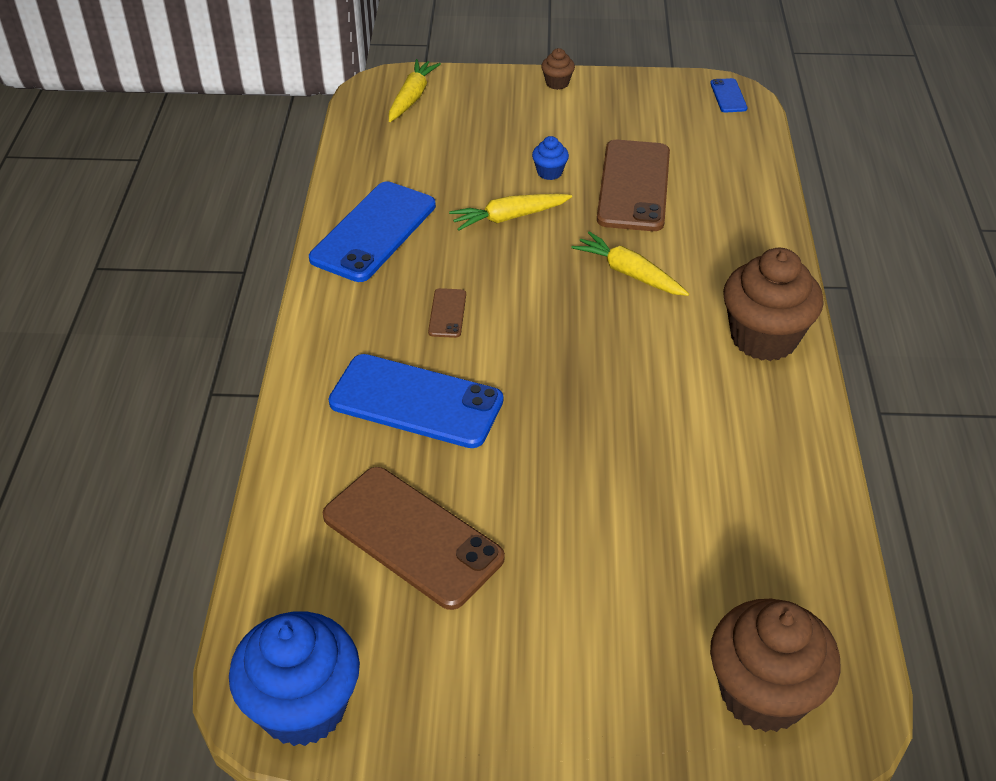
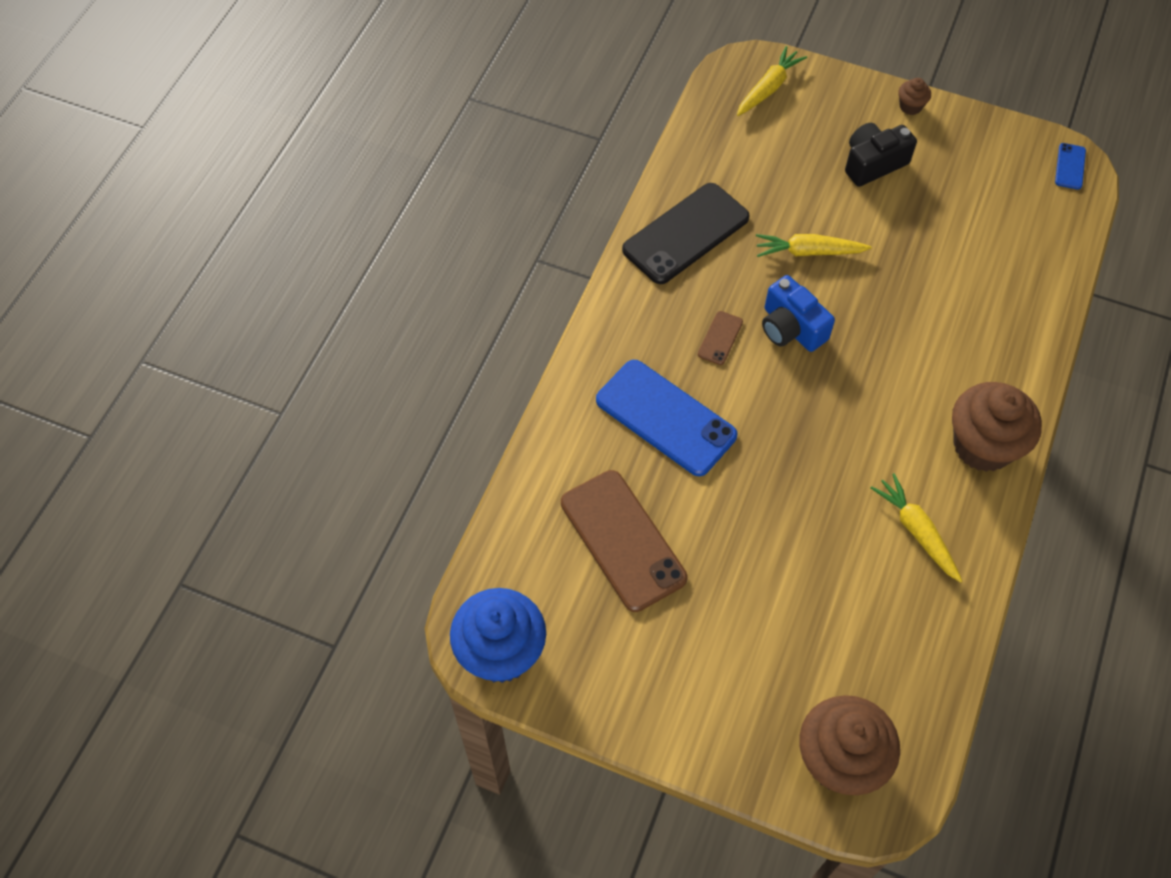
camera: 20 degrees right, 15 degrees up
blue phone [309,181,436,282] -> black phone [622,183,750,284]
blue cupcake [532,136,569,180] -> none
yellow carrot [571,232,689,296] -> yellow carrot moved to [870,473,962,583]
brown phone [597,140,670,231] -> none
none -> blue camera [762,275,835,352]
none -> black camera [845,123,917,187]

